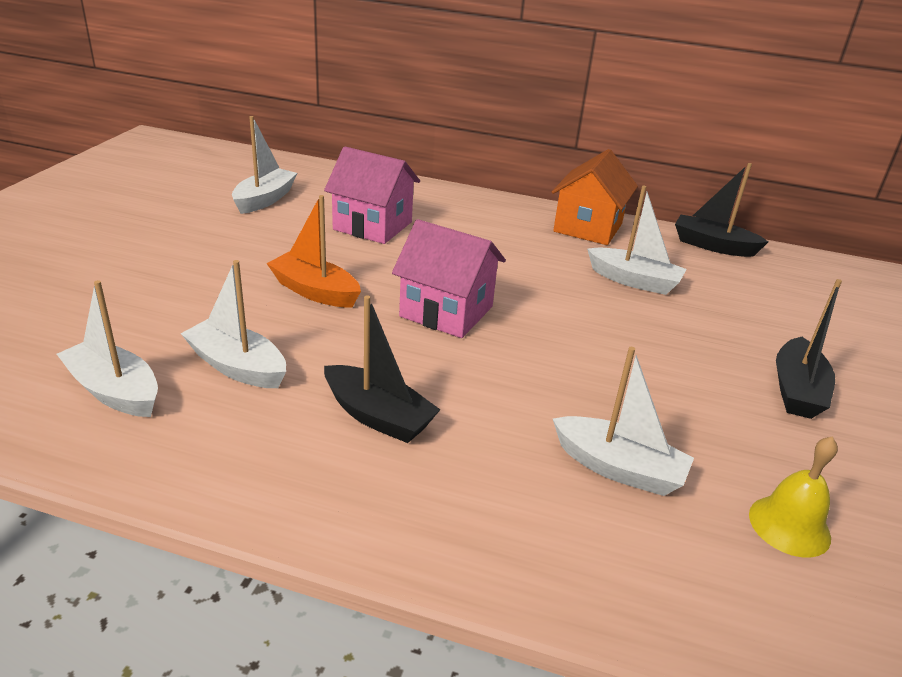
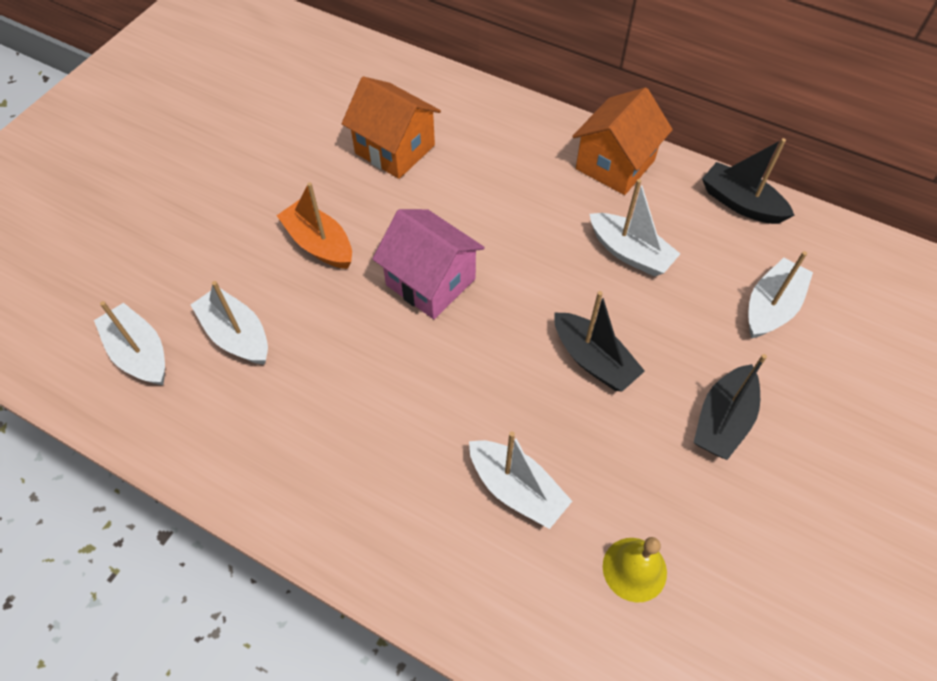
camera: 15 degrees right, 25 degrees up
white boat [232,116,297,214] -> white boat moved to [748,251,813,339]
pink house [324,146,420,244] -> orange house [342,76,441,179]
black boat [324,295,440,443] -> black boat moved to [554,291,645,392]

